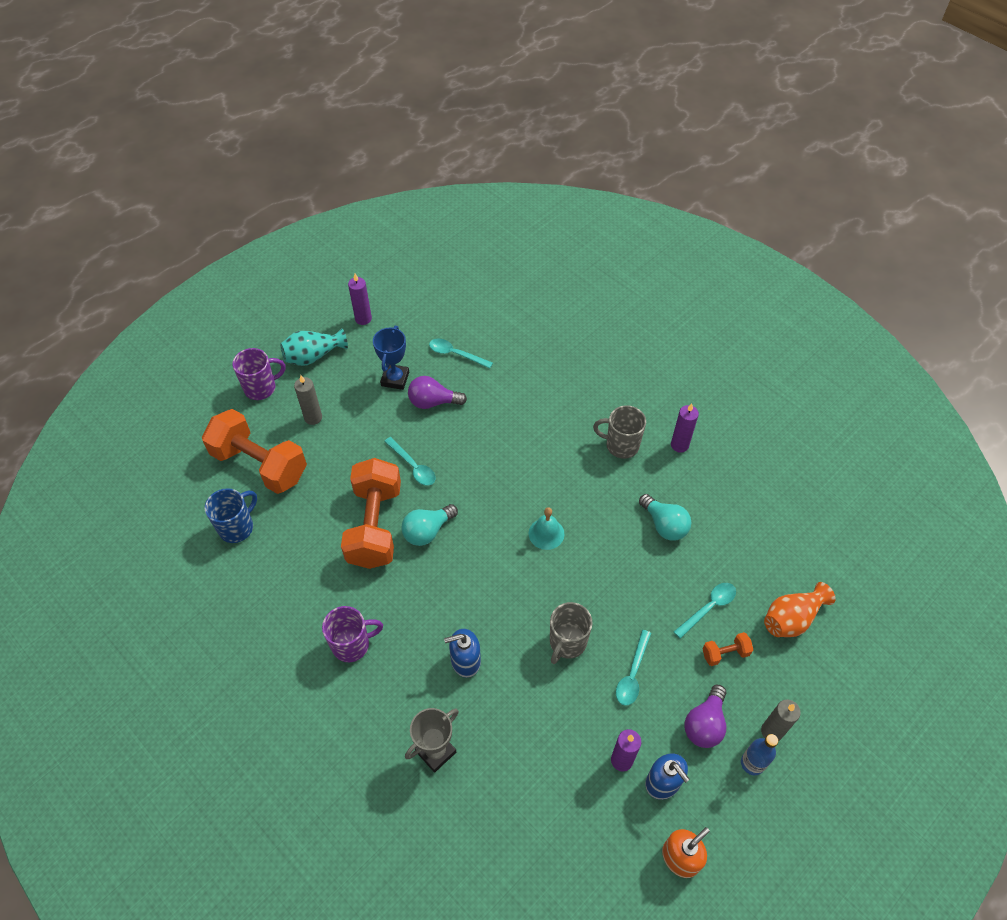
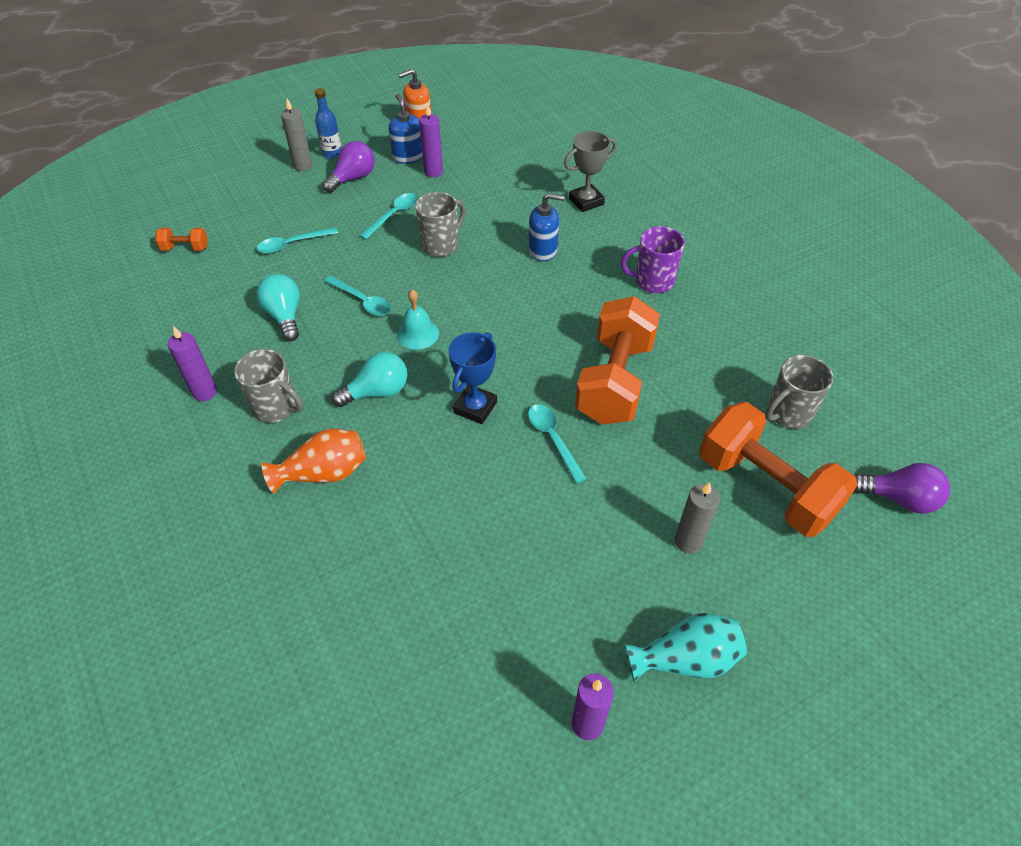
camera: 165 degrees left, 5 degrees down
blue mug [205,488,257,543] -> grey mug [765,355,834,429]
purple mug [232,348,286,400] -> none
blue trophy [373,326,409,390] -> blue trophy moved to [448,332,497,424]
turquoise light bulb [401,504,458,546] -> turquoise light bulb moved to [331,352,408,407]
purple light bulb [408,376,467,409] -> purple light bulb moved to [854,463,950,514]
turquoise spoon [429,339,493,369] -> turquoise spoon moved to [325,276,391,316]
orange dumbbell [702,632,753,666] -> orange dumbbell moved to [155,228,208,251]
orange vase [764,582,836,637] -> orange vase moved to [262,429,366,493]

